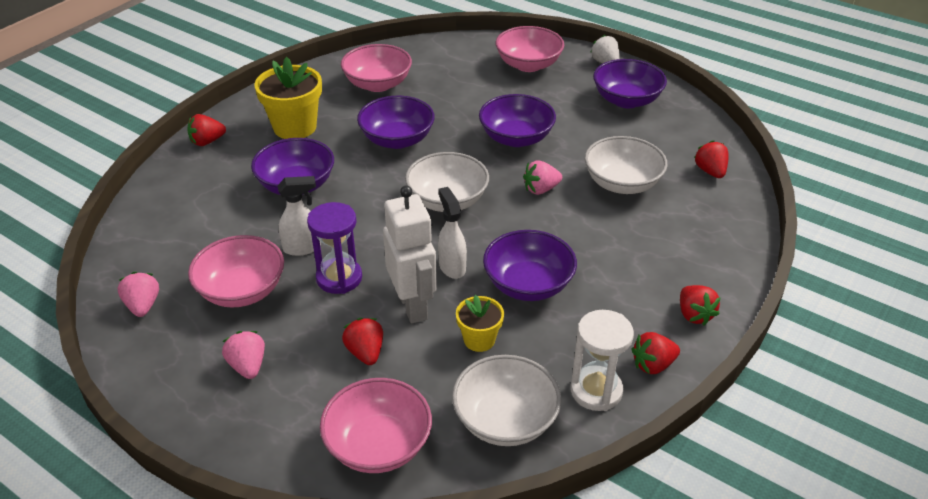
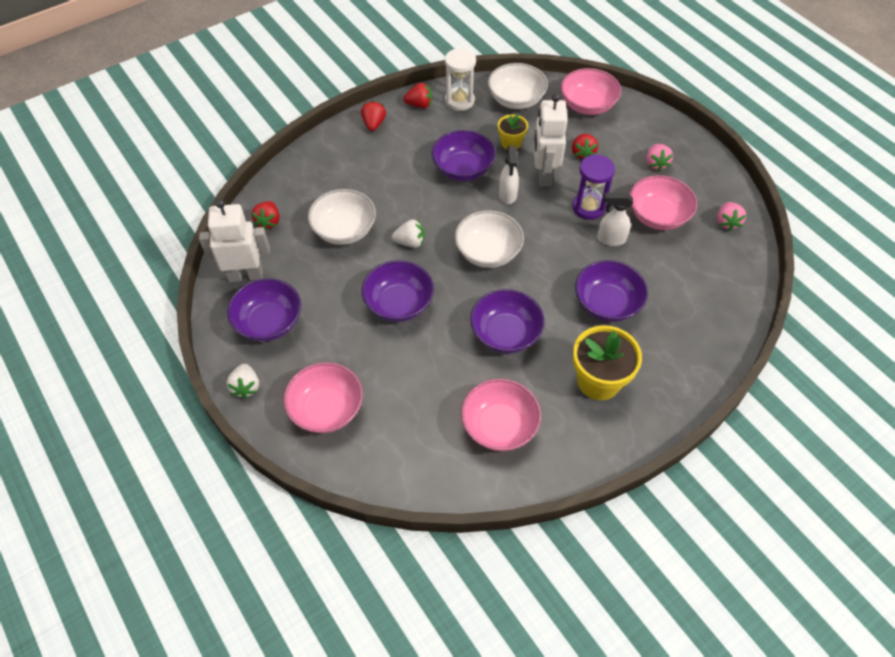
camera: 160 degrees left, 15 degrees up
red strawberry [187,114,226,146] -> none
pink strawberry [523,160,562,195] -> white strawberry [392,219,425,248]
none -> white robot [199,199,270,282]

